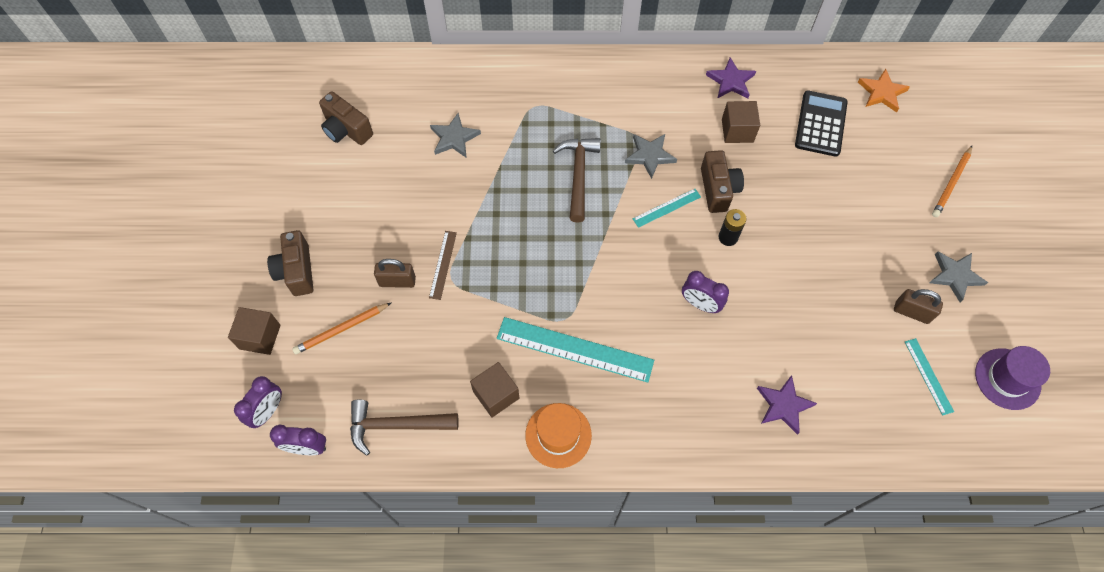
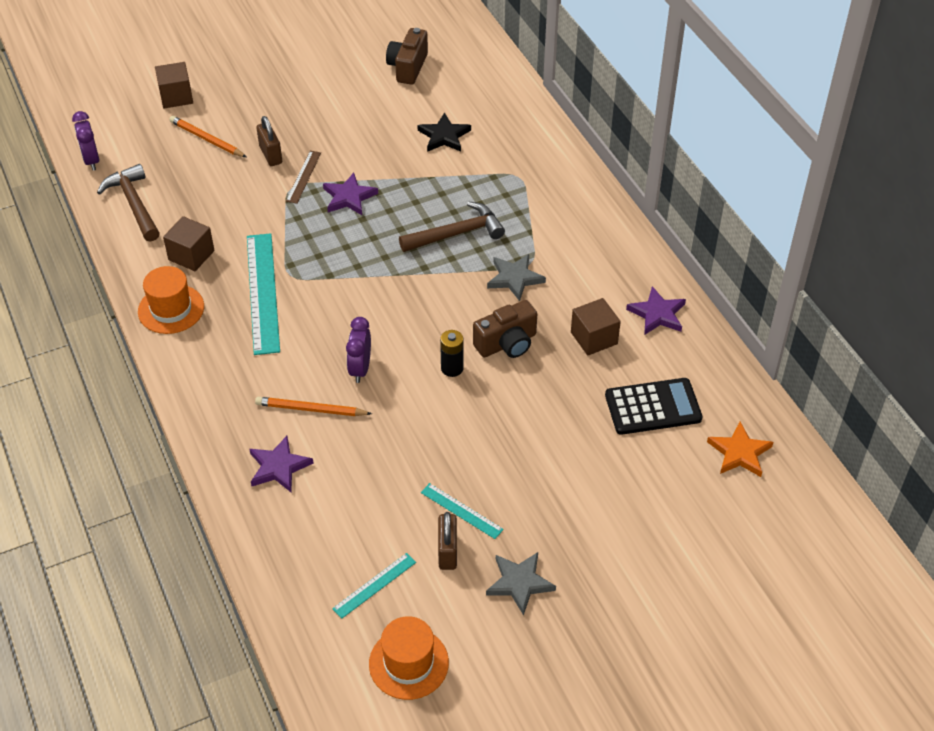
camera: 65 degrees right, 15 degrees down
purple clock [234,376,282,428] -> none
brown camera [267,230,313,296] -> none
brown ruler [429,231,457,300] -> brown ruler turned 60 degrees counterclockwise [286,151,321,204]
grey star [430,113,481,157] -> black star [417,112,471,152]
turquoise ruler [633,189,701,228] -> turquoise ruler moved to [421,483,504,539]
orange pencil [932,146,972,217] -> orange pencil moved to [255,397,372,416]
purple hat [975,346,1050,410] -> orange hat [369,616,449,700]
none -> purple star [323,173,378,215]

